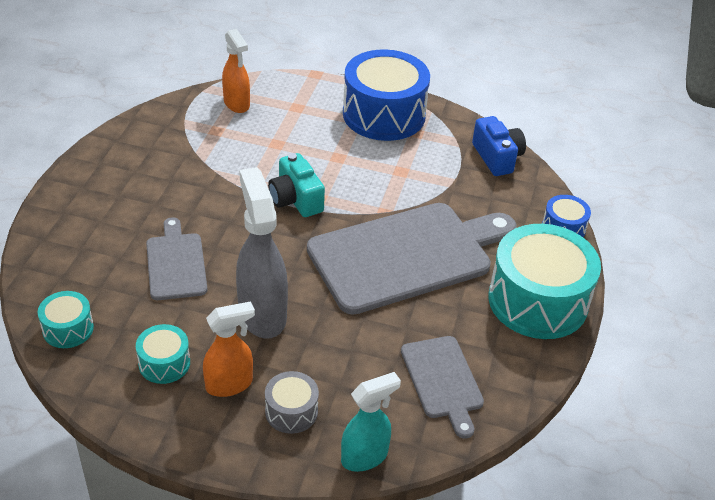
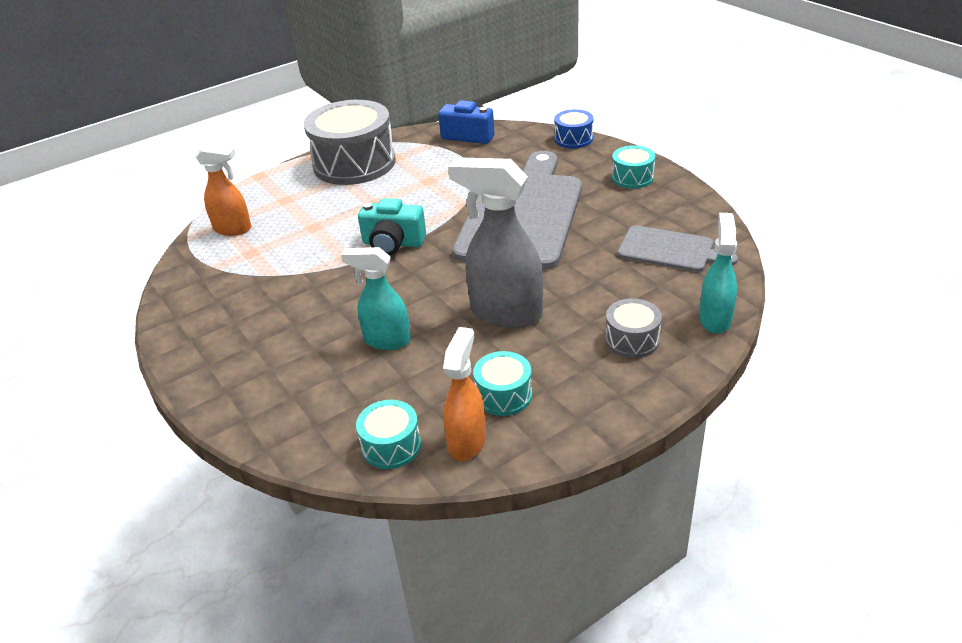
camera: 45 degrees left, 5 degrees down
grey cutting board [146,217,208,300] -> turquoise spray bottle [341,247,411,350]
orange spray bottle [203,301,255,397] -> orange spray bottle moved to [443,327,486,461]
blue drum [343,49,430,141] -> grey drum [304,100,396,185]
turquoise drum [488,224,601,339] -> turquoise drum [612,145,655,189], size x0.47

